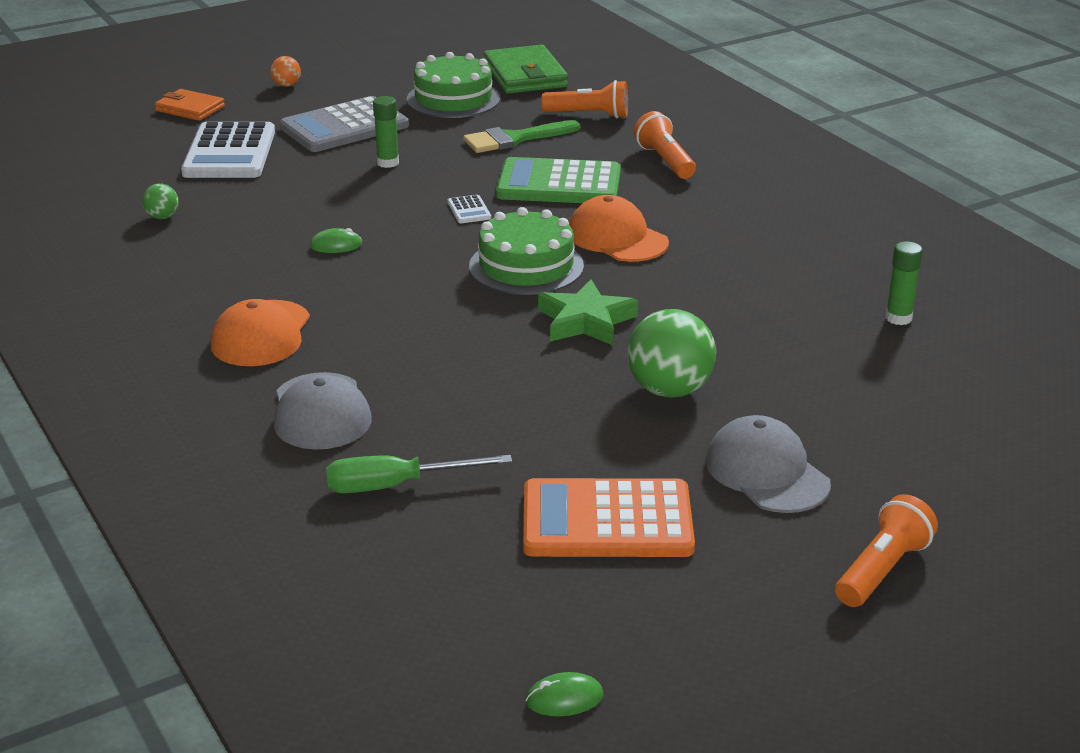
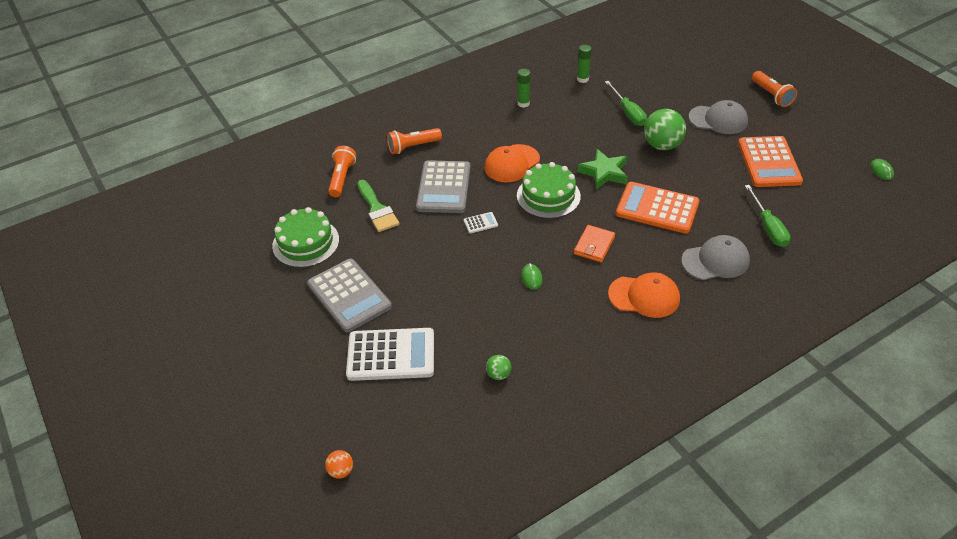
camera: 90 degrees left, 15 degrees up
orange wallet [155,89,225,121] -> orange wallet moved to [574,225,615,263]
orange ball [270,56,301,87] -> orange ball moved to [325,450,353,479]
green glue stick [373,96,399,168] -> green glue stick moved to [517,69,531,108]
green wallet [484,45,568,94] -> none
green calculator [496,157,621,203] -> grey calculator [416,160,471,213]
grey cap [706,415,831,513] -> grey cap turned 135 degrees counterclockwise [688,100,748,134]
orange flashlight [835,494,938,607] -> orange flashlight turned 150 degrees counterclockwise [752,71,797,107]
none -> green screwdriver [605,81,647,126]
none -> orange calculator [616,182,700,234]

